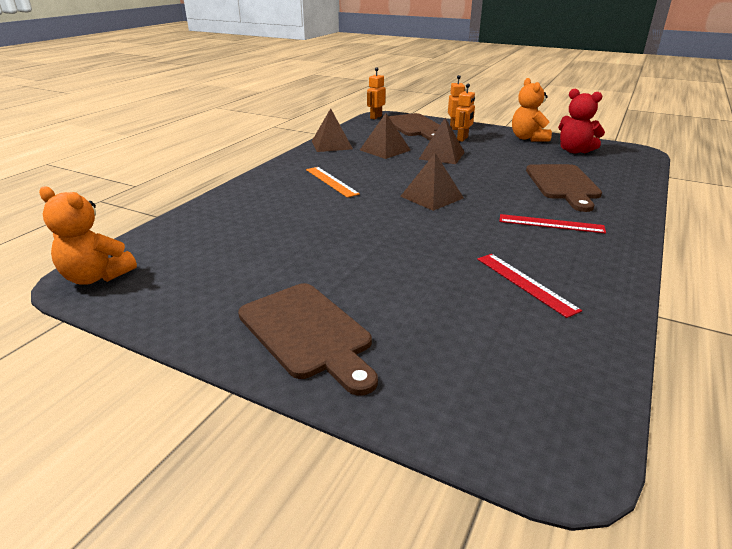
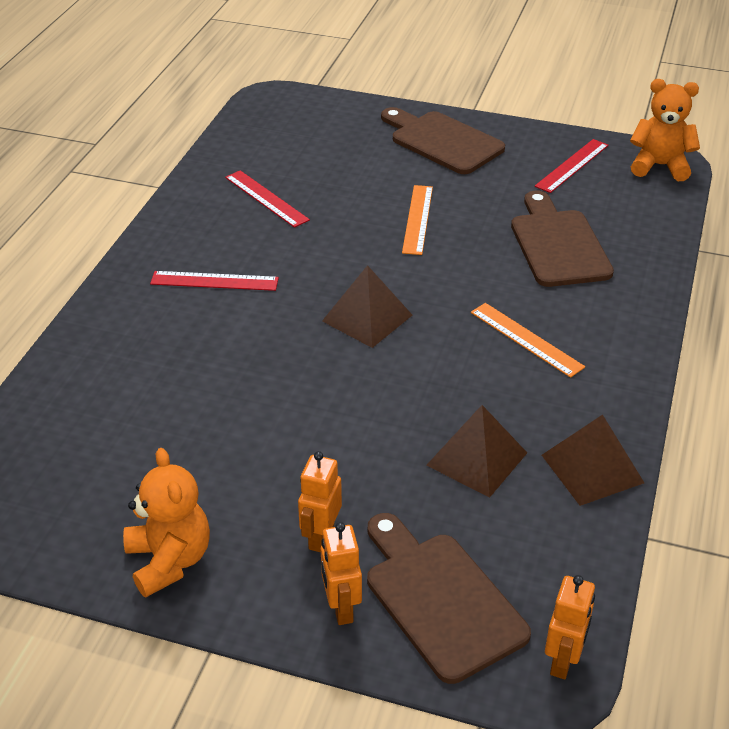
camera: 170 degrees right, 10 degrees up
brown pyramid [419,118,465,164] -> none
brown cutting board [526,164,602,212] -> brown cutting board moved to [511,191,614,287]
red teddy bear [558,89,605,153] -> none
none -> orange ruler [402,185,433,255]
none -> red ruler [535,139,609,193]

